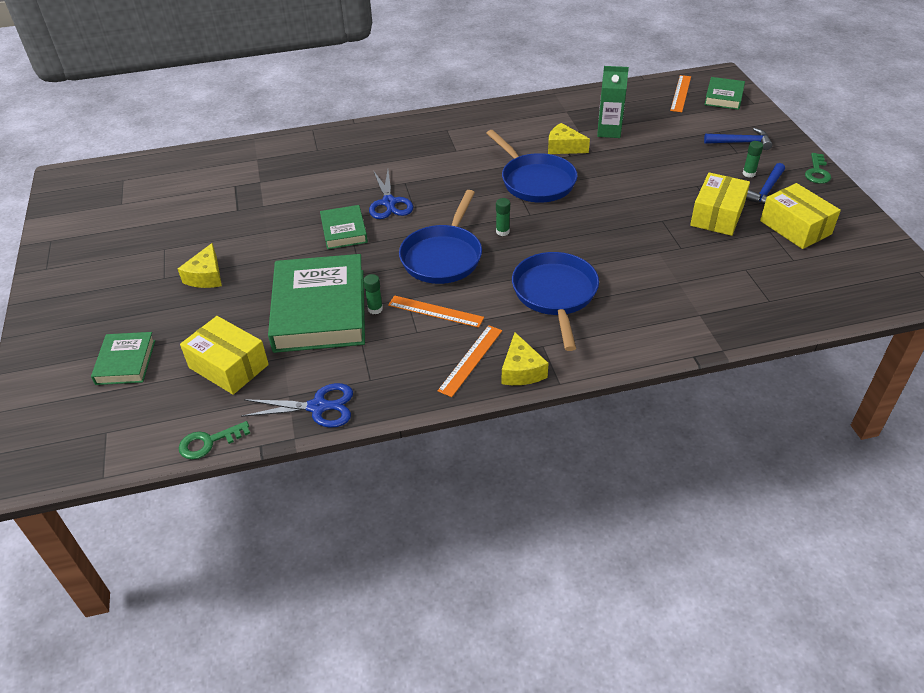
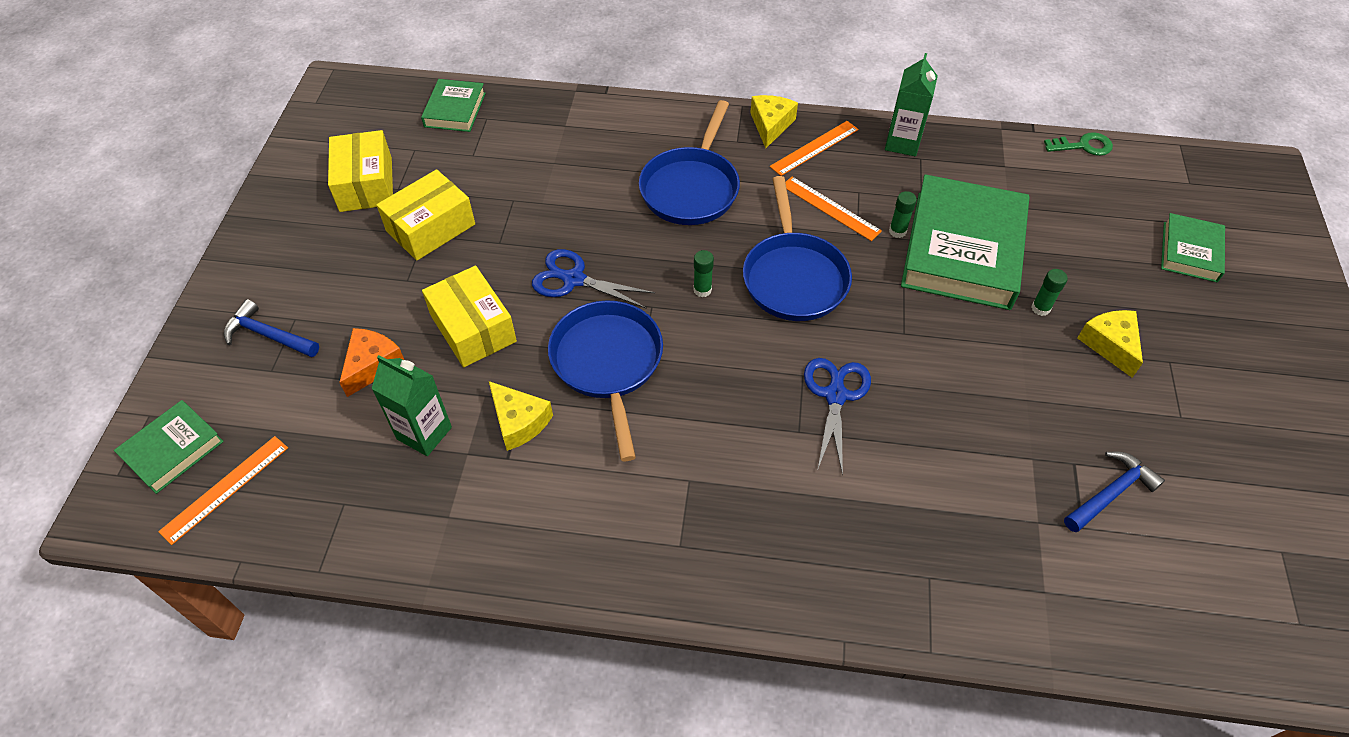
camera: 160 degrees left, 10 degrees up
yellow cheese [178,243,222,288] -> yellow cheese turned 45 degrees counterclockwise [1077,310,1143,378]
yellow box [180,316,269,395] -> yellow box moved to [422,266,517,367]
blue scissors [241,383,353,428] -> blue scissors moved to [532,249,655,309]
green book [320,205,368,249] -> green book moved to [421,79,486,132]
blue pan [399,190,482,284] -> blue pan turned 135 degrees clockwise [743,176,852,321]
green glue stick [742,141,763,178] -> green glue stick moved to [1031,269,1068,316]
blue hammer [746,163,785,205] -> blue hammer moved to [1064,452,1165,532]
green key [805,153,831,184] -> none
none -> orange cheese [339,328,404,397]
none -> green carton [885,53,938,156]

